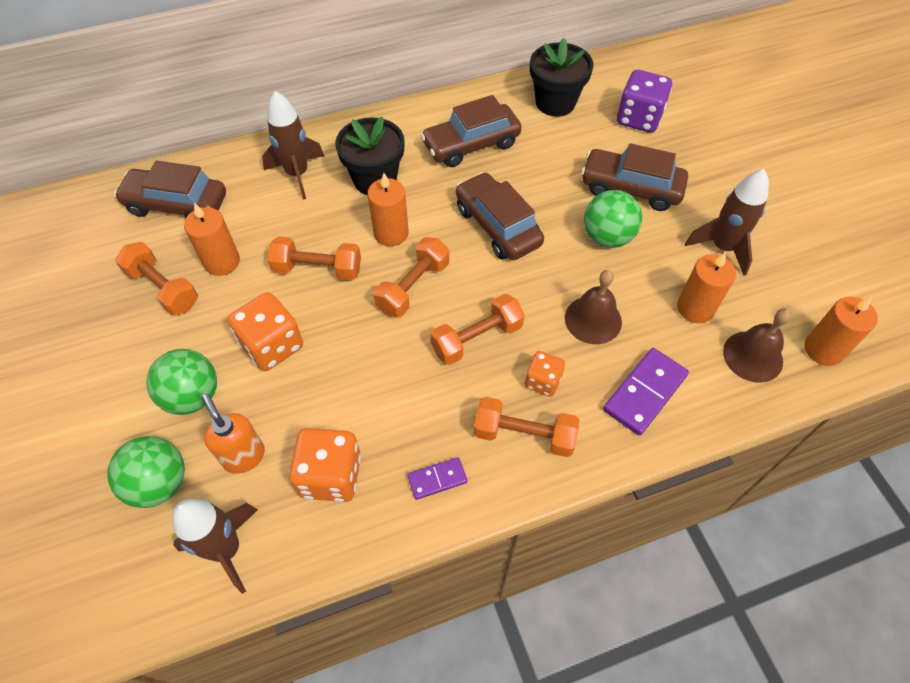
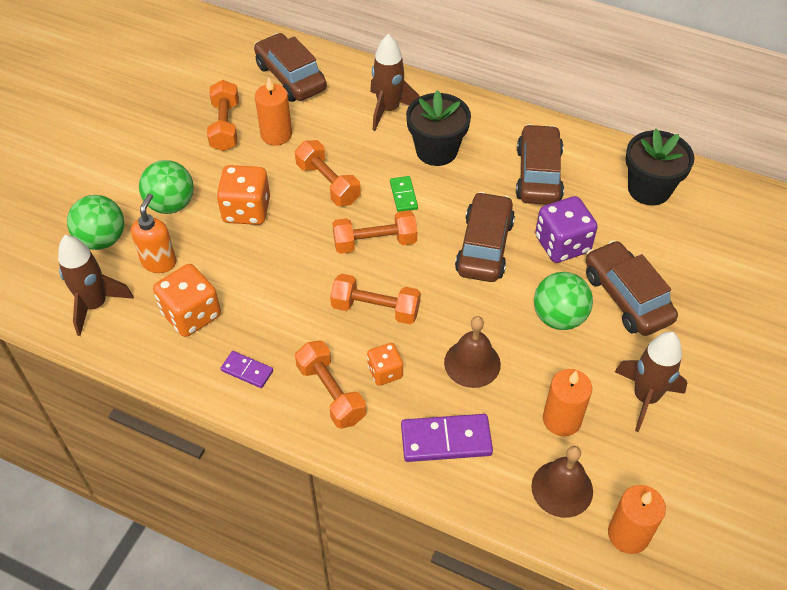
camera: 45 degrees right, 5 degrees down
orange candle [368,173,409,246] -> green domino [390,176,418,212]
brown car [420,95,522,167] -> brown car turned 75 degrees clockwise [516,124,564,205]
purple dice [617,70,672,133] -> purple dice moved to [535,196,598,263]

